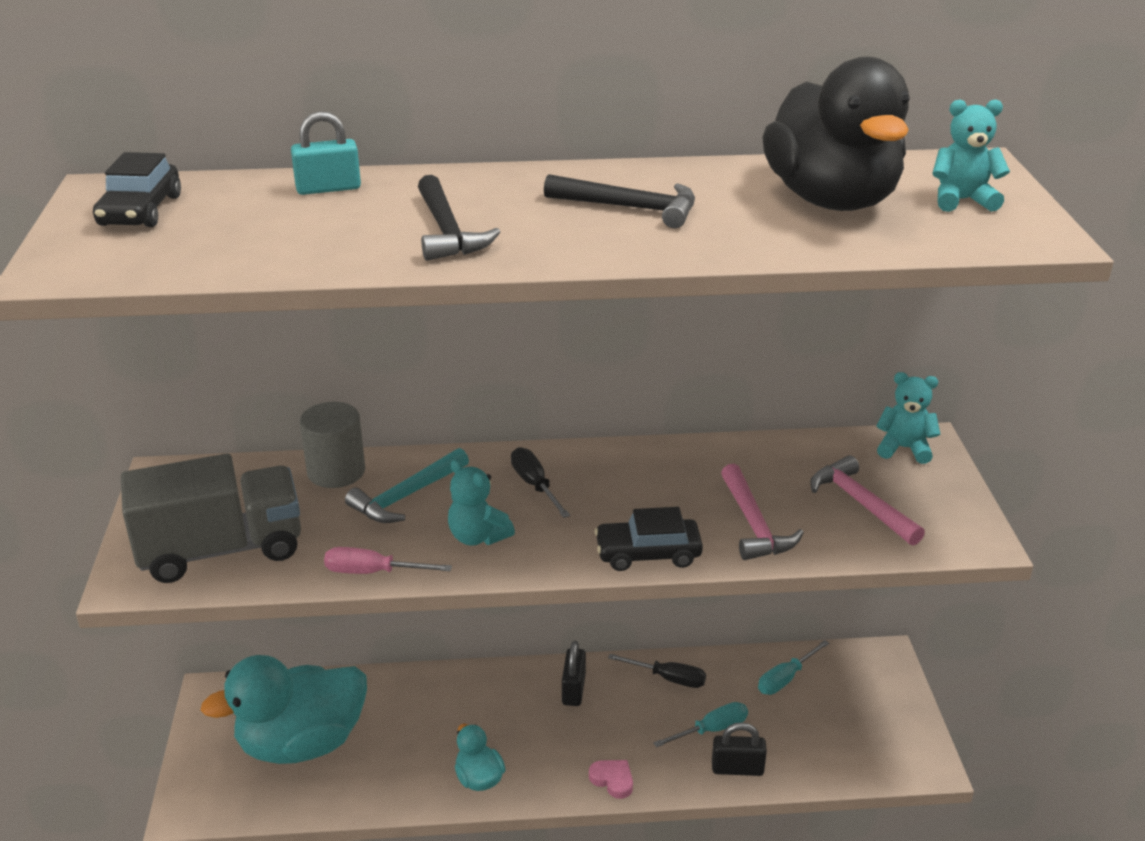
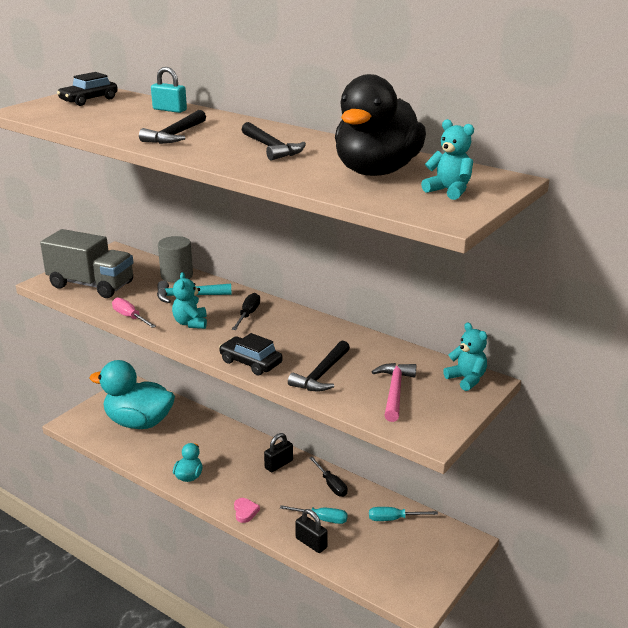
camera: 40 degrees right, 5 degrees down
pink hammer [721,464,804,560] -> black hammer [288,341,350,391]

